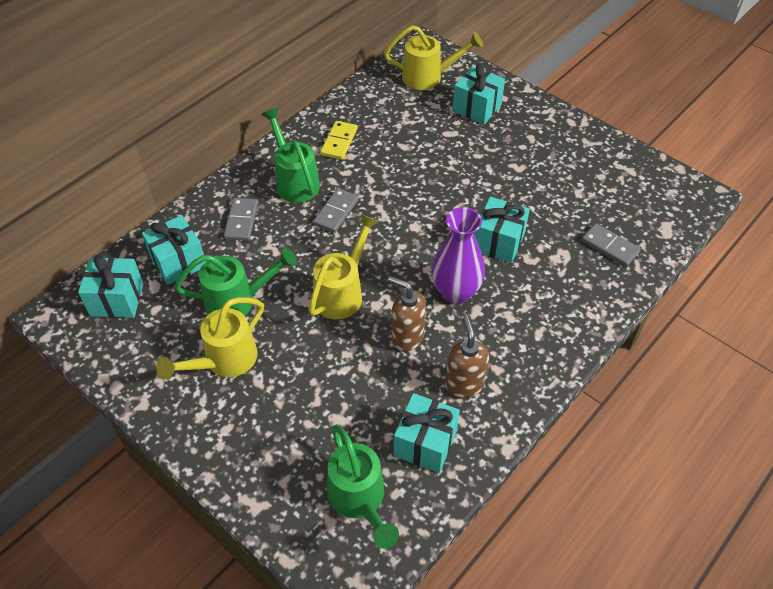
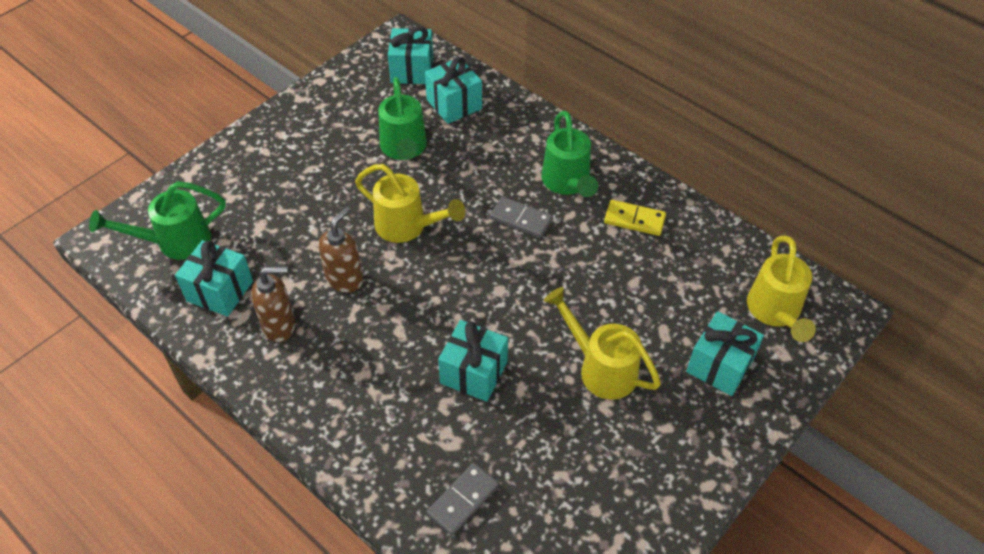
camera: 90 degrees right, 0 degrees up
yellow watering can [156,297,264,380] -> yellow watering can moved to [544,287,661,400]
grey domino [223,198,258,241] -> none
green watering can [261,108,320,202] -> green watering can turned 105 degrees clockwise [541,111,598,197]
purple vase [431,207,485,304] -> none

